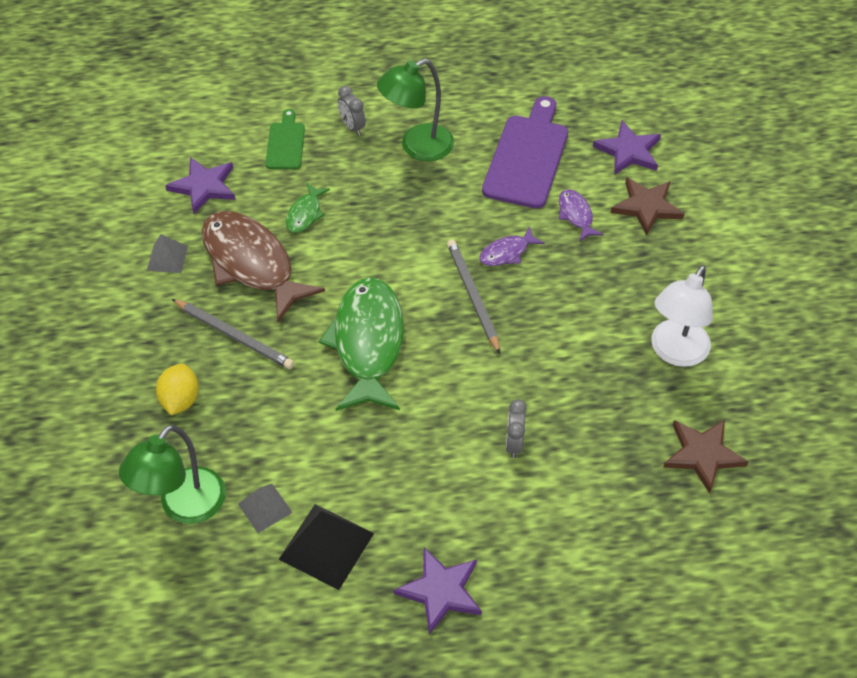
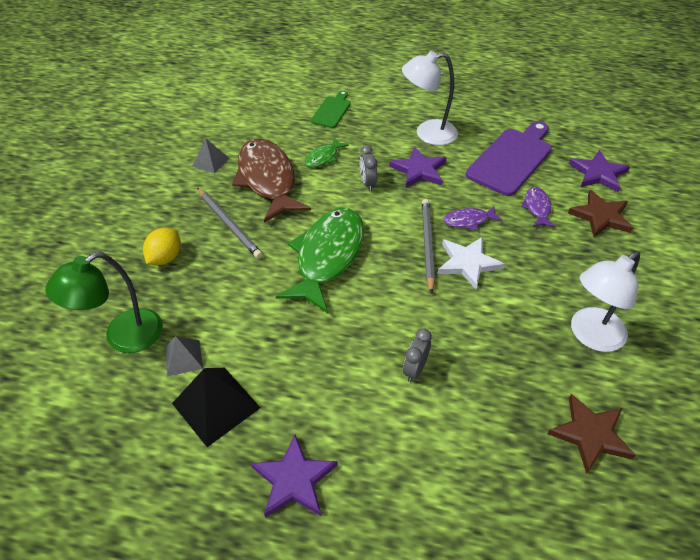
camera: 20 degrees right, 5 degrees down
purple star [165,157,236,214] -> purple star moved to [389,146,447,188]
grey clock [338,86,366,136] -> grey clock moved to [360,145,377,191]
green lamp [377,59,454,161] -> white lamp [402,51,458,145]
none -> white star [438,237,505,290]

